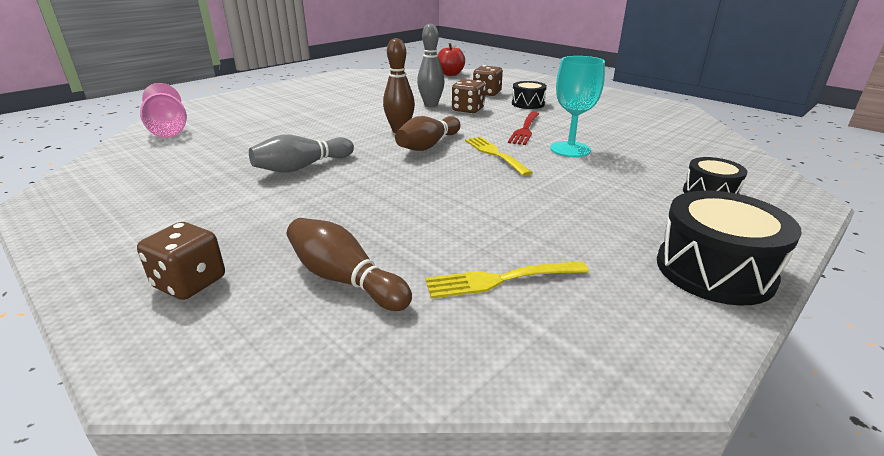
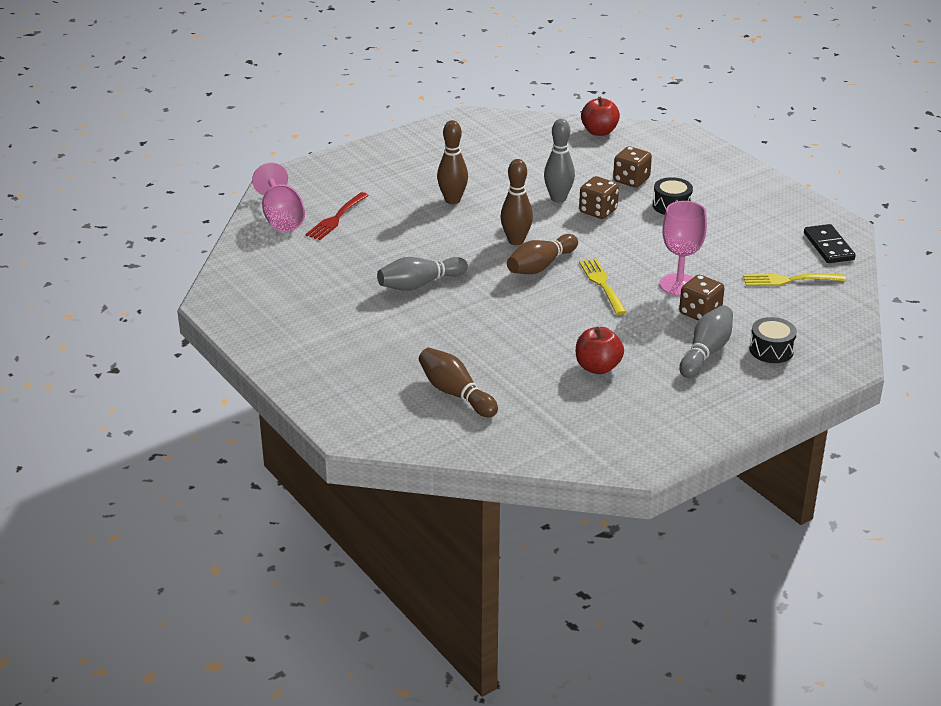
camera: 10 degrees right, 5 degrees up
brown dice [137,222,225,300] -> brown dice moved to [679,275,725,321]
yellow fork [425,261,589,299] -> yellow fork moved to [743,273,846,286]
red fork [508,112,539,145] -> red fork moved to [305,192,369,240]
turquoise goblet [550,56,605,157] -> pink goblet [660,201,707,296]
black drum [657,190,802,306] -> none
none -> brown bowling pin [437,120,468,204]
none -> red apple [576,327,624,374]
none -> grey bowling pin [679,305,733,378]
none -> black domino [804,224,856,263]

